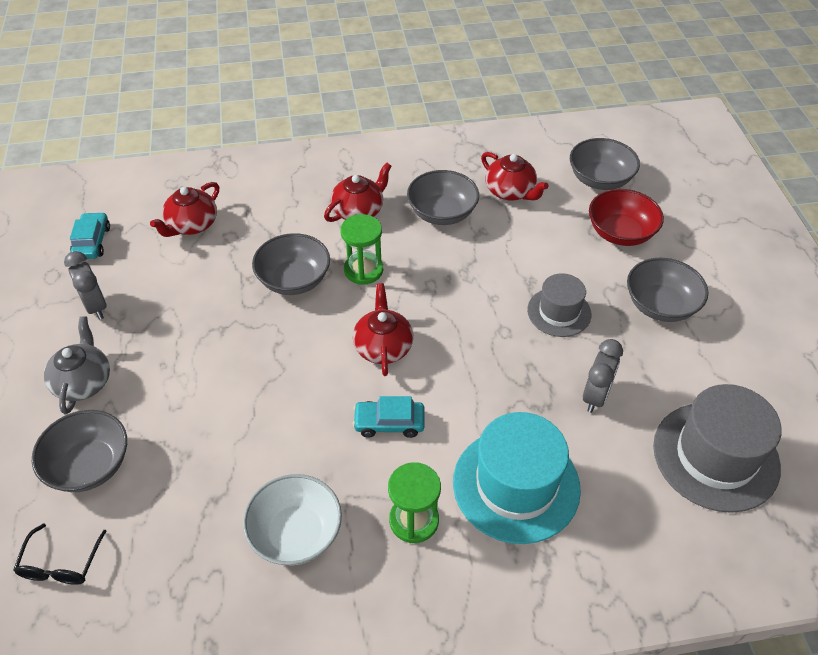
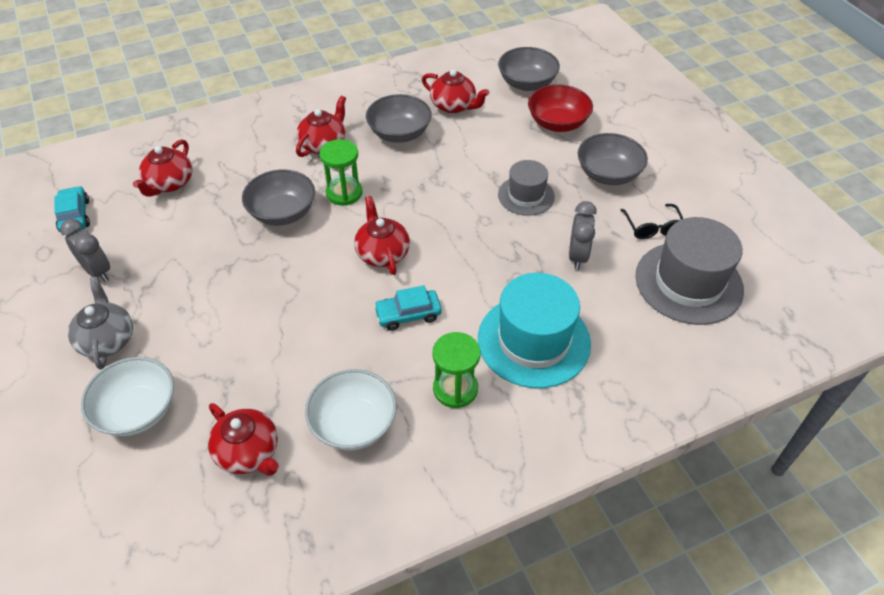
camera: 15 degrees left, 0 degrees up
black glasses [13,523,107,585] -> black glasses moved to [621,204,683,239]
grey bowl [32,410,127,492] -> white bowl [81,357,174,436]
none -> red teapot [208,403,279,476]

